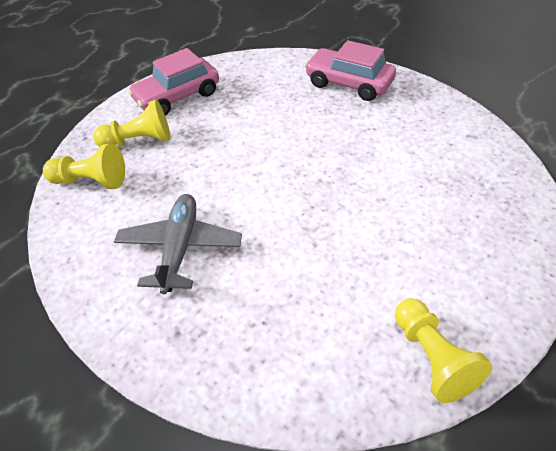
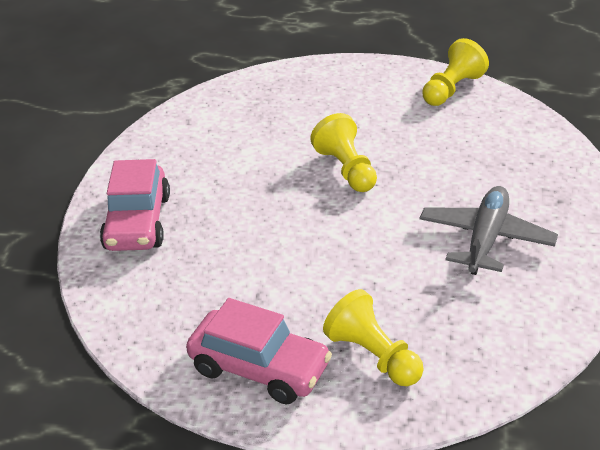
camera: 120 degrees left, 10 degrees down
yellow pawn [43,144,125,189] -> yellow pawn moved to [311,113,377,192]
grey plane [114,194,242,294] -> grey plane turned 135 degrees clockwise [420,186,558,275]

